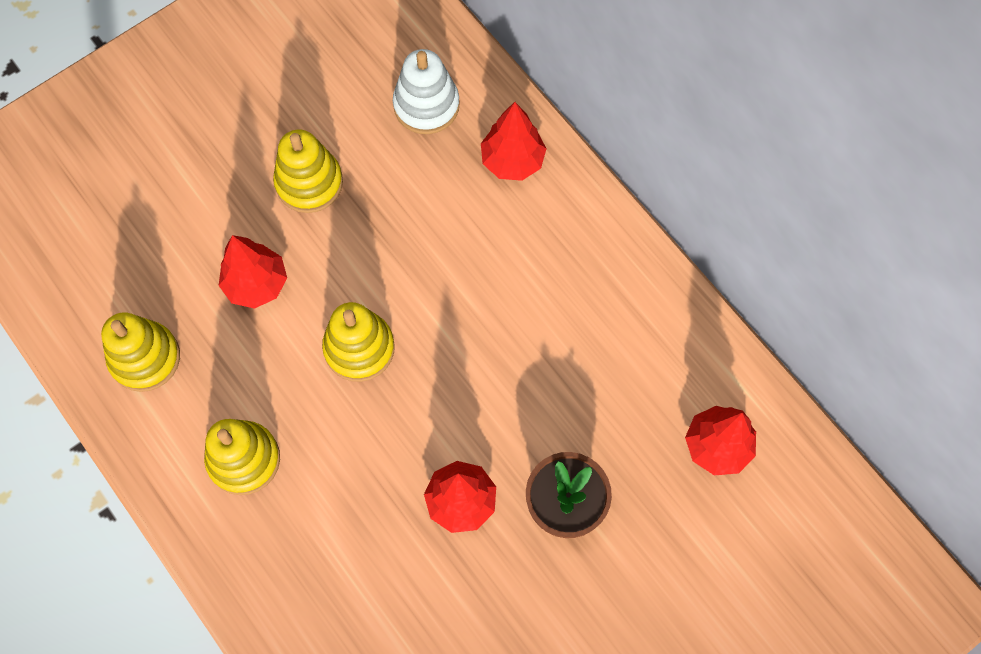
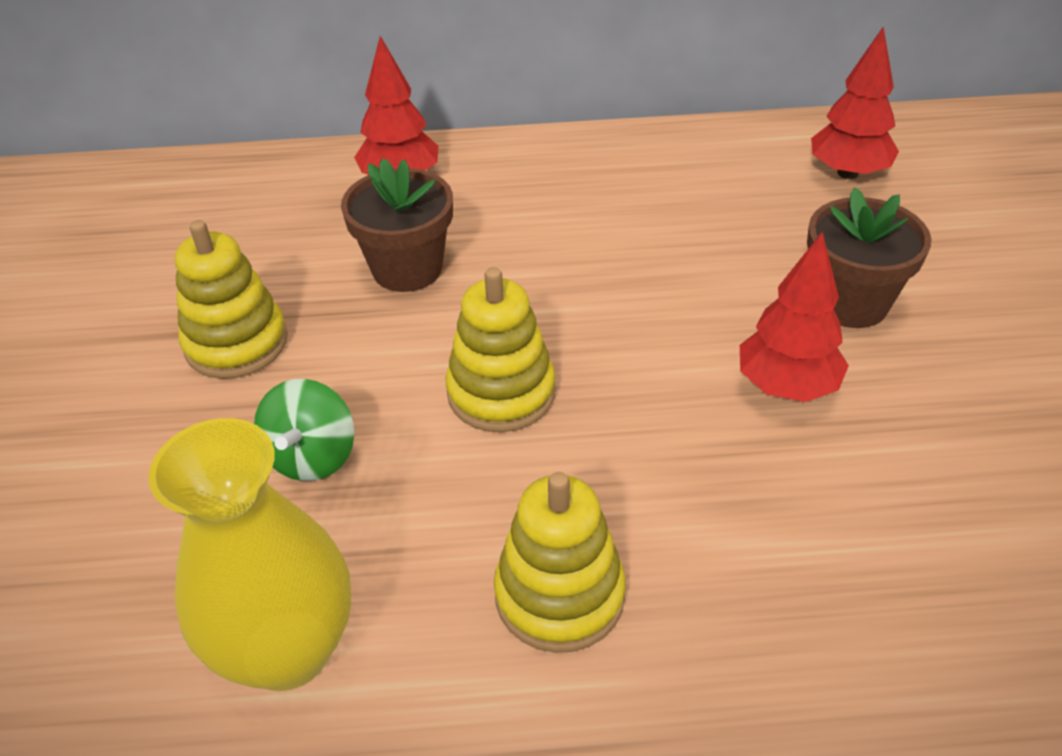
camera: 55 degrees left, 25 degrees down
yellow stacking toy [101,312,180,392] -> yellow vase [148,418,351,691]
red tree [219,235,287,309] -> green spinning top [254,379,354,481]
white stacking toy [393,49,460,134] -> none
none -> brown flower pot [341,158,453,292]

